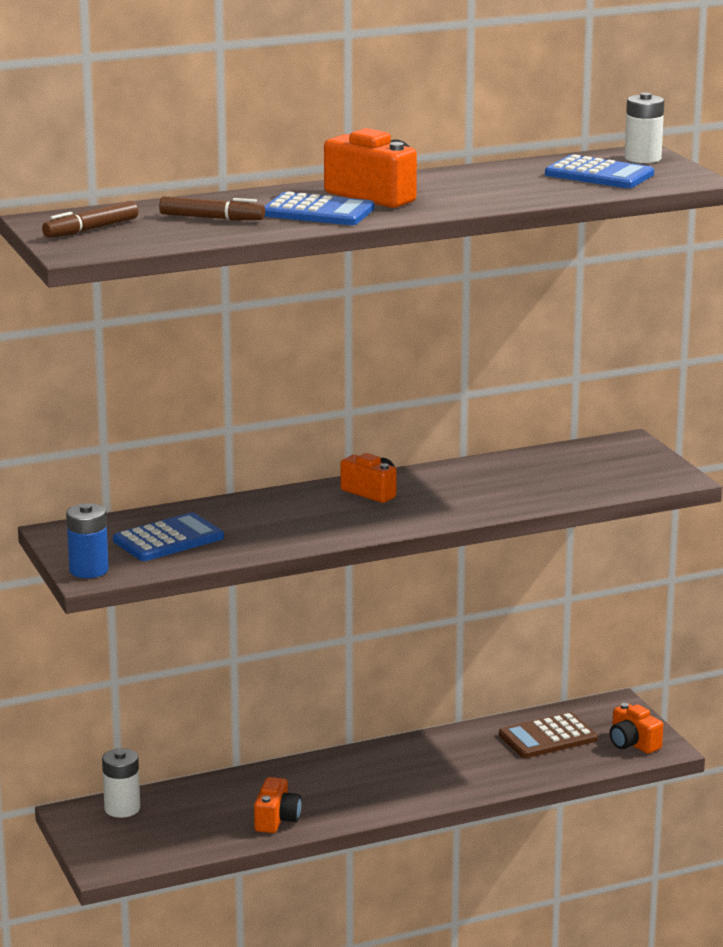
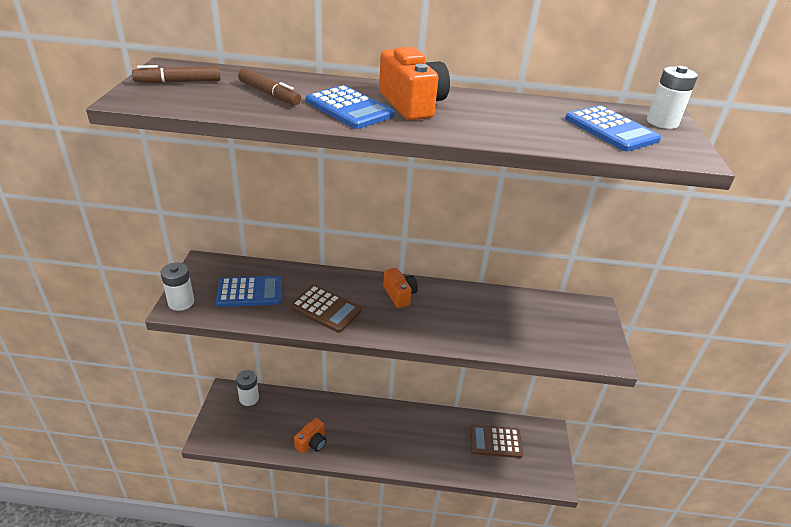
camera: 25 degrees right, 15 degrees up
blue battery [66,503,109,578] -> white battery [161,262,194,311]
orange camera [610,703,663,754] -> none
none -> brown calculator [289,285,362,333]

